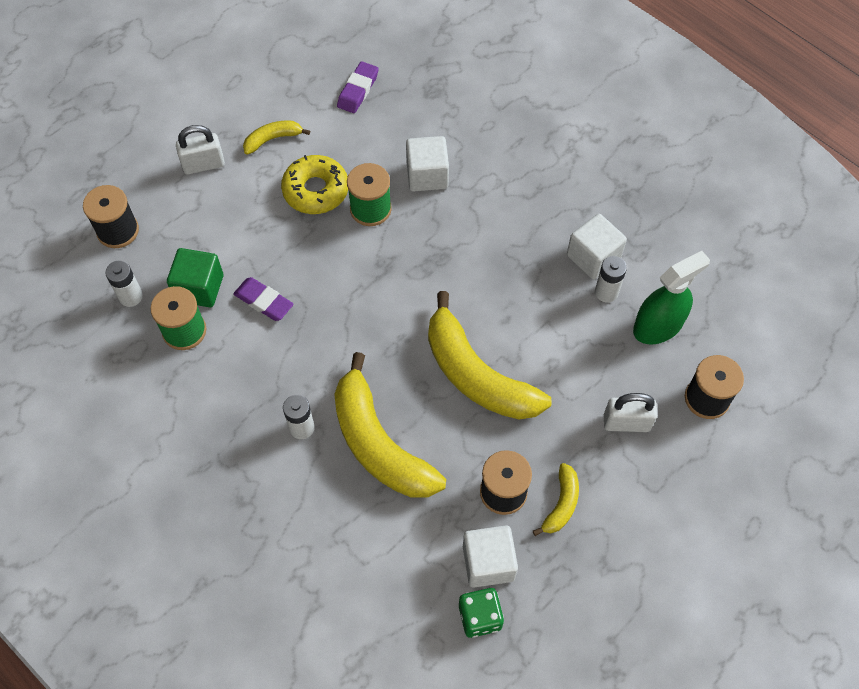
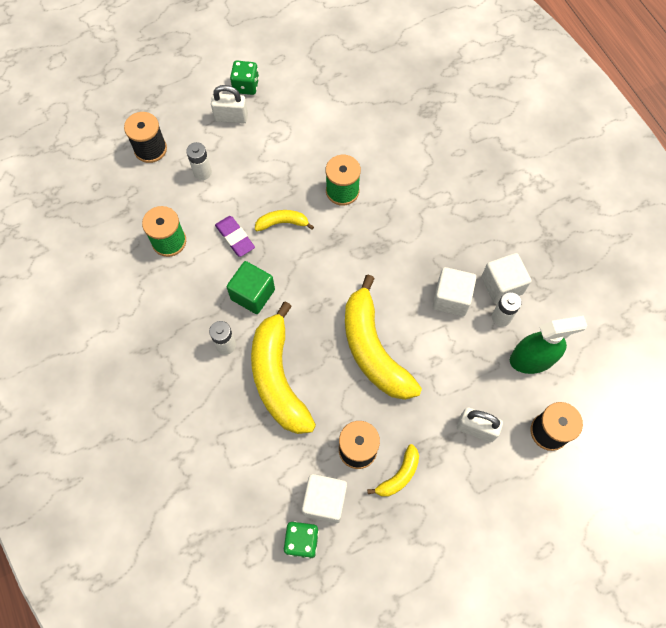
camera: 20 degrees right, 5 degrees up
white battery [105,260,143,307] -> white battery moved to [186,142,212,180]
green cube [167,248,224,307] -> green cube moved to [227,261,275,314]
yellow banana [243,120,310,155] -> yellow banana moved to [255,210,314,231]
yellow donut [281,155,348,214] -> none
purple eraser [337,61,379,113] -> none
white cube [406,136,449,192] -> white cube moved to [432,267,476,316]
none -> green dice [230,61,259,95]

